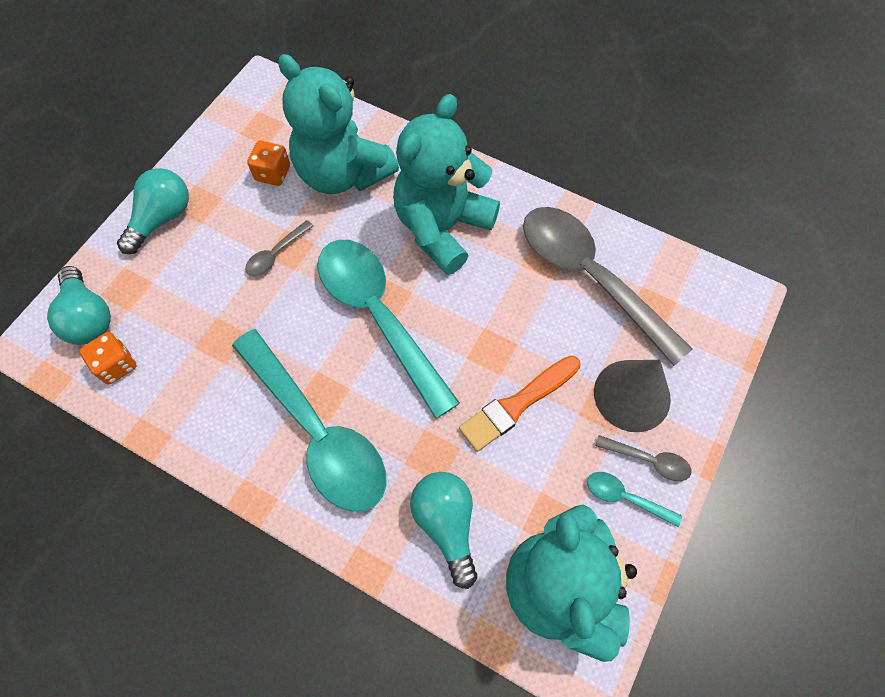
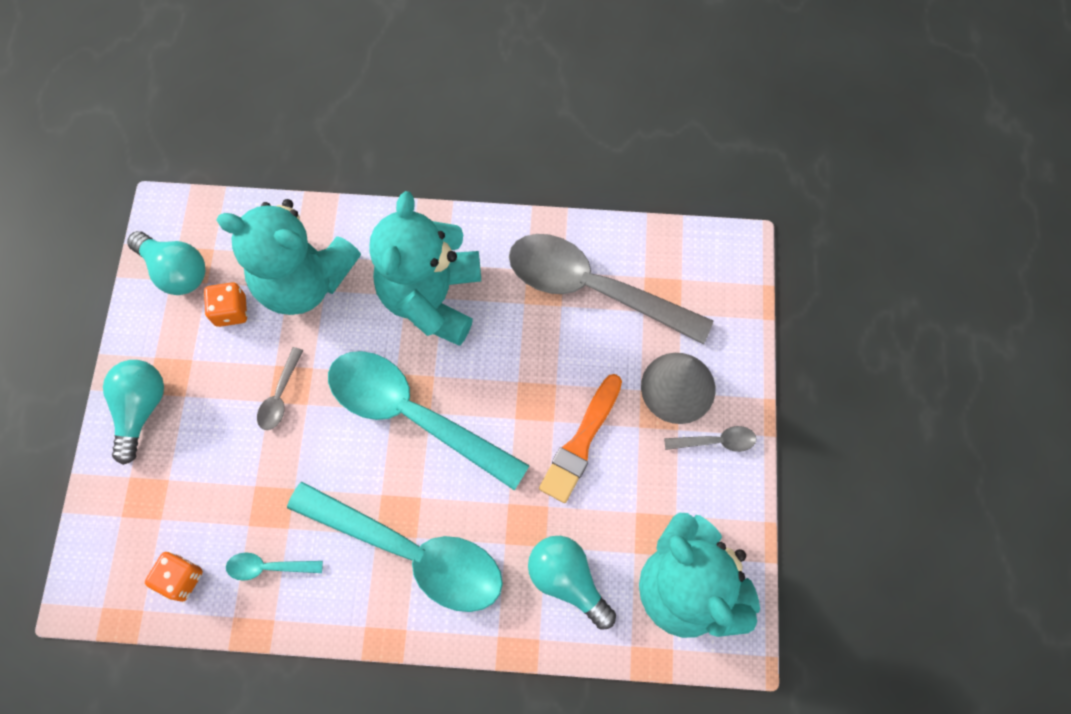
camera: 25 degrees left, 5 degrees up
turquoise light bulb [47,266,111,345] -> turquoise light bulb moved to [127,231,205,295]
turquoise spoon [587,472,682,527] -> turquoise spoon moved to [226,553,323,581]

